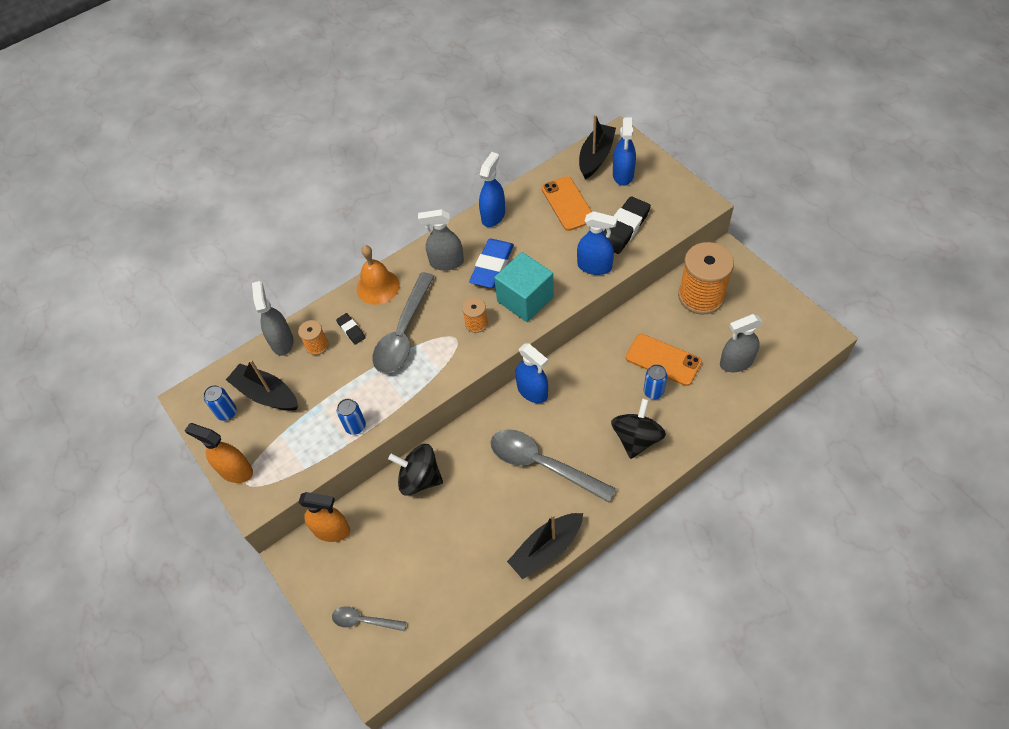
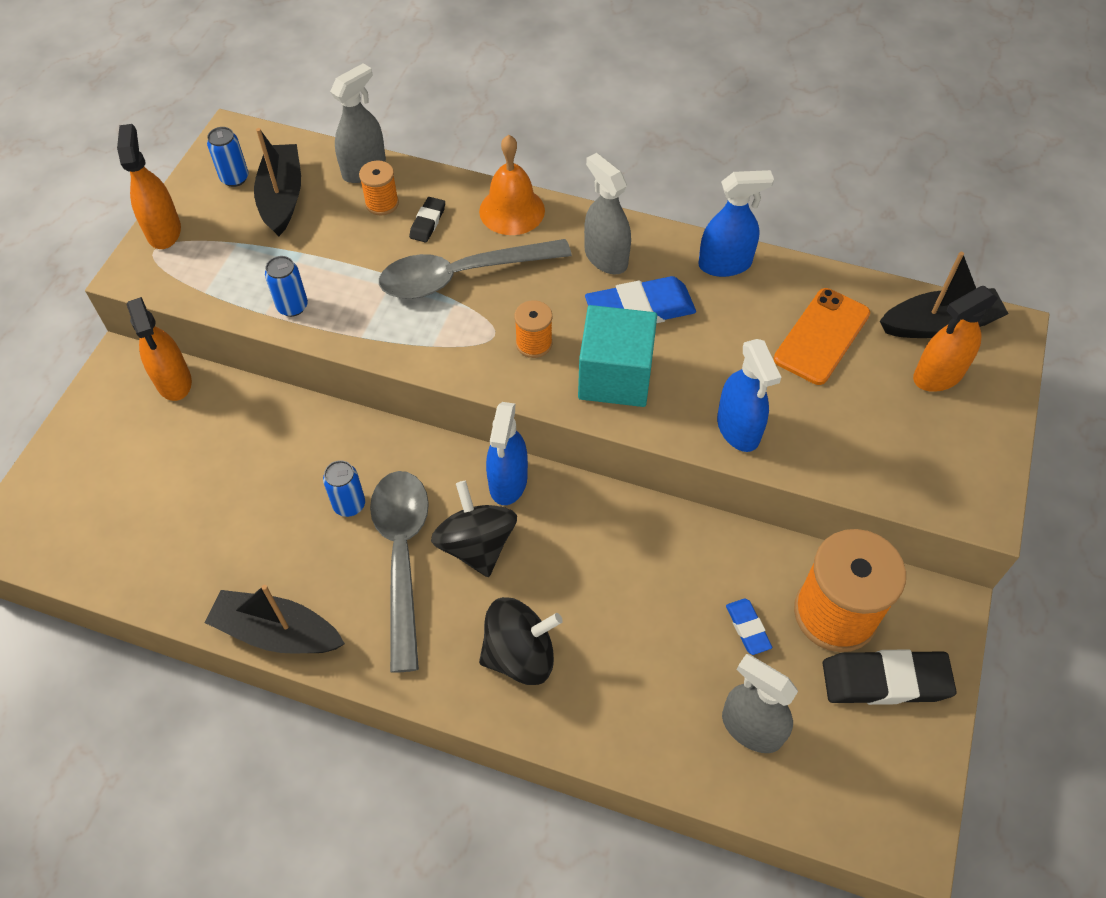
camera: 50 degrees right, 0 degrees up
grey spoon [332,606,406,631] -> none
black spinning top [388,444,443,496] -> black spinning top moved to [431,481,517,577]
black eraser [603,196,651,254] -> black eraser moved to [823,649,957,705]
blue spray bottle [613,117,636,186] -> orange spray bottle [913,286,998,392]
orange phone [626,334,702,386] -> none
blue can [644,364,667,399] -> blue can moved to [323,460,365,517]
none -> blue eraser [726,599,772,655]

